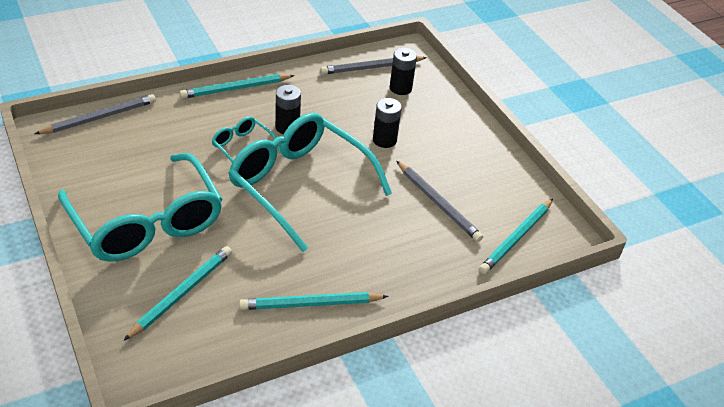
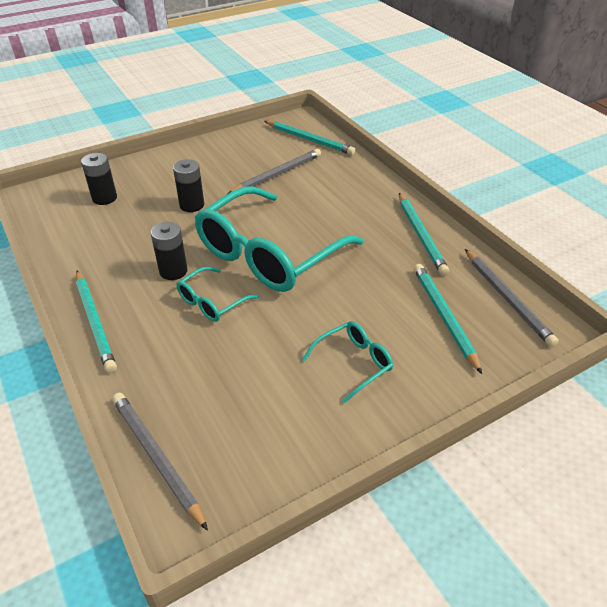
camera: 90 degrees left, 0 degrees up
turquoise glasses [58,153,222,262] -> turquoise glasses [302,321,393,403], size x0.45
turquoise pencil [123,246,232,341] -> turquoise pencil turned 45 degrees clockwise [414,264,482,374]
grey pencil [320,56,427,75] -> grey pencil moved to [465,249,559,347]

